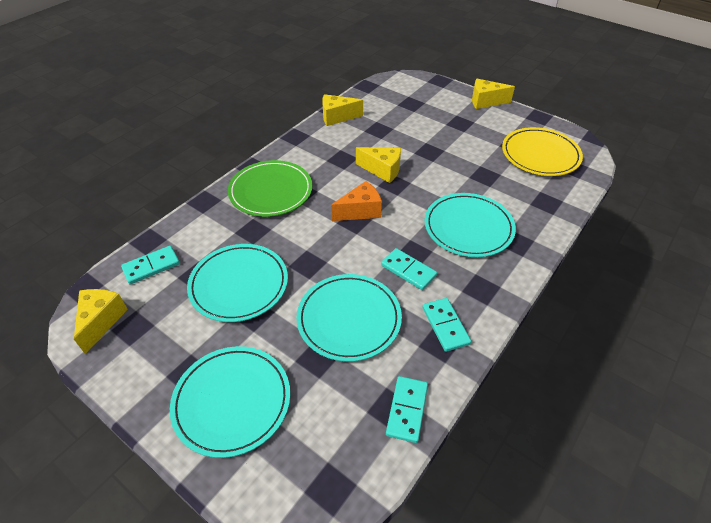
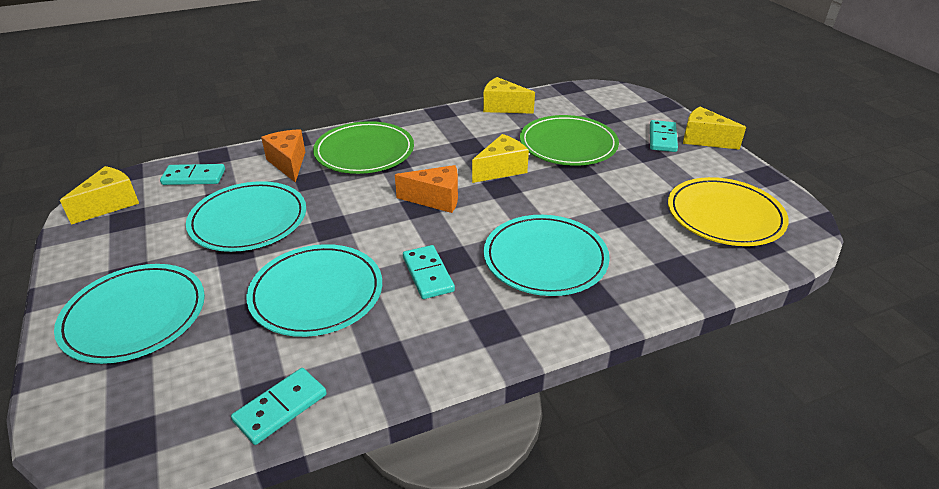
camera: 30 degrees right, 10 degrees down
yellow cheese [356,147,401,183] -> yellow cheese turned 90 degrees counterclockwise [472,134,529,183]
turquoise domino [423,298,471,352] -> turquoise domino moved to [650,120,678,152]
none -> orange cheese [261,129,305,183]
none -> green plate [520,115,619,166]

